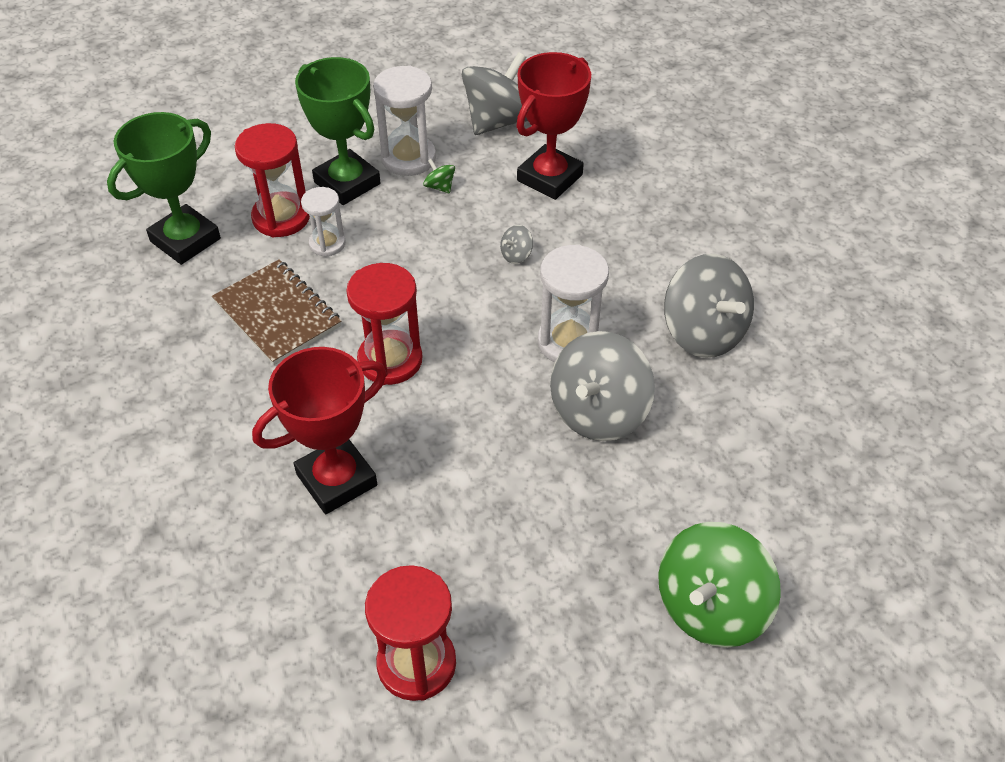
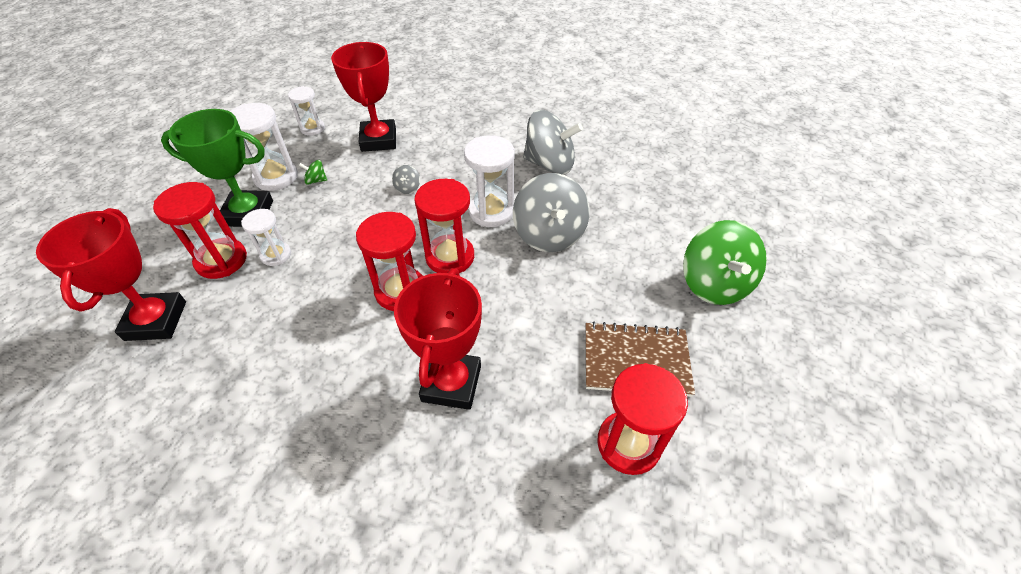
camera: 45 degrees left, 0 degrees up
green trophy [107,112,221,265] -> red trophy [36,208,186,341]
brown notebook [212,259,342,365] -> brown notebook moved to [586,321,695,397]
grey spinning top [462,52,528,135] -> white hourglass [288,86,325,136]
none -> red hourglass [414,179,474,273]

